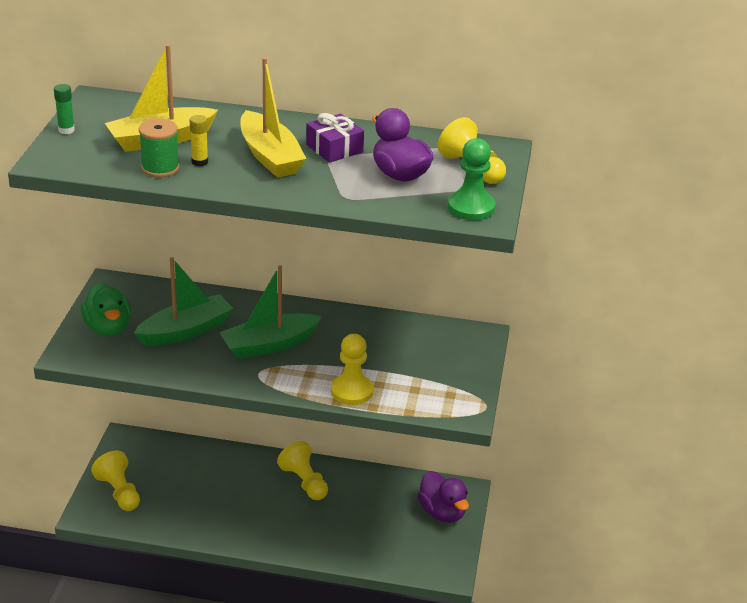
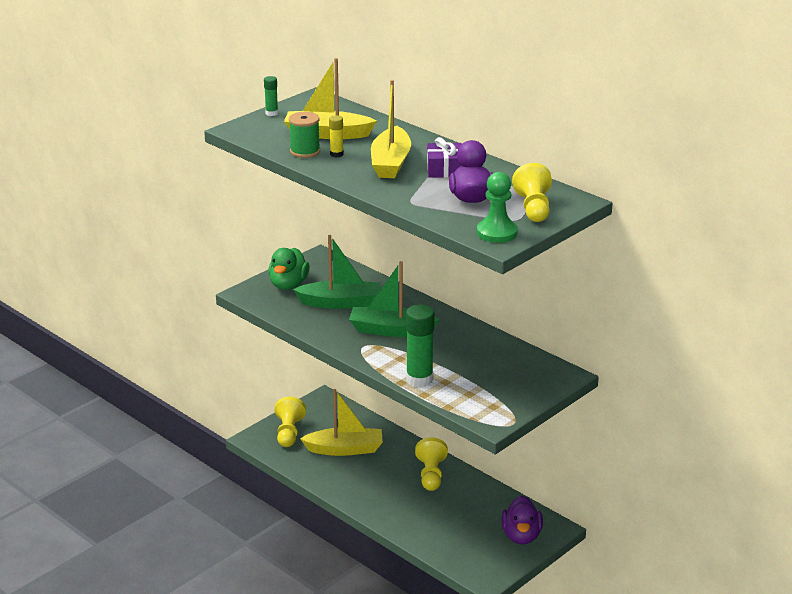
camera: 35 degrees right, 5 degrees down
yellow pawn [331,334,373,405] -> green glue stick [406,305,435,387]
none -> yellow boat [300,389,383,456]

